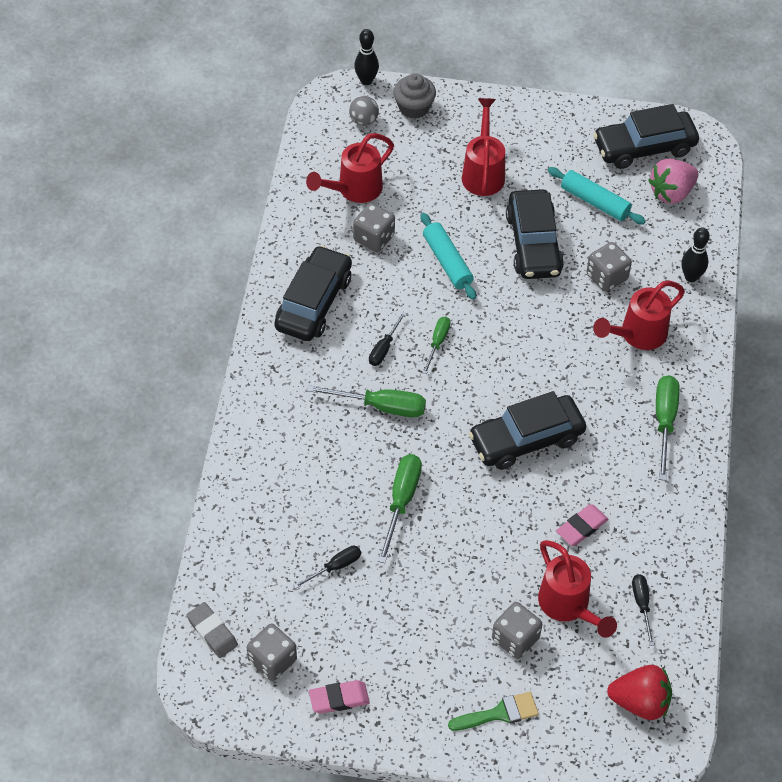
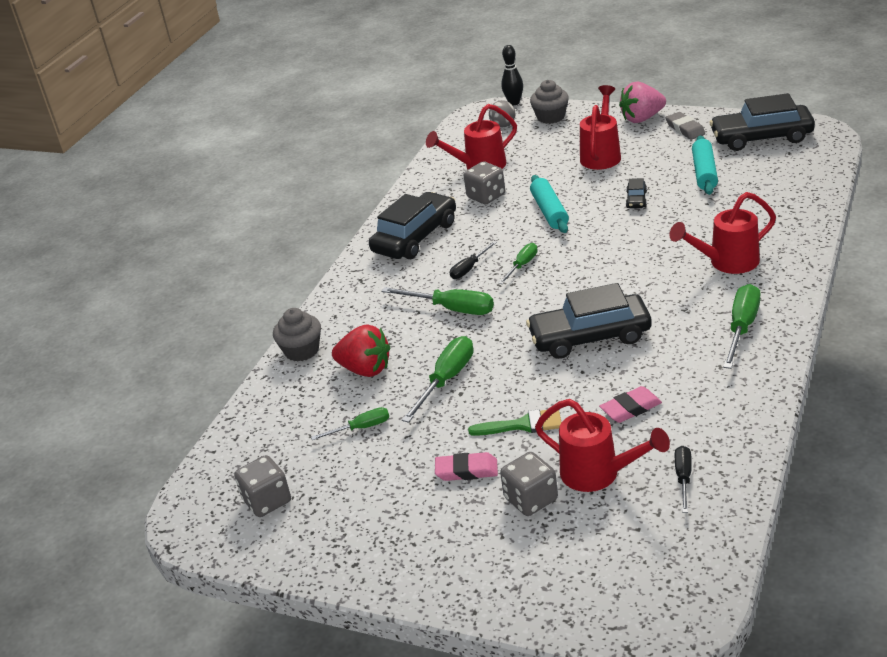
camera: 20 degrees right, 20 degrees down
grey eraser [186,602,238,658] -> grey eraser moved to [666,112,705,140]
black screwdriver [293,546,361,589] -> green screwdriver [311,407,389,440]
pink eraser [309,680,370,714] -> pink eraser moved to [435,452,498,481]
green brush [448,692,539,731] -> green brush moved to [468,409,562,436]
black car [506,189,564,279] -> black car [626,178,647,208], size x0.43
red watering can [538,540,617,638] -> red watering can turned 45 degrees counterclockwise [535,399,670,492]
turquoise rolling pin [548,167,646,224] -> turquoise rolling pin turned 45 degrees clockwise [692,136,718,195]
grey dice [586,242,632,292] -> none
red strawberry [607,665,672,720] -> red strawberry moved to [332,324,390,377]
pink strawberry [648,159,698,204] -> pink strawberry moved to [619,82,666,123]
black bowling pin [681,227,710,282] -> none
none -> grey cupcake [273,308,321,361]

